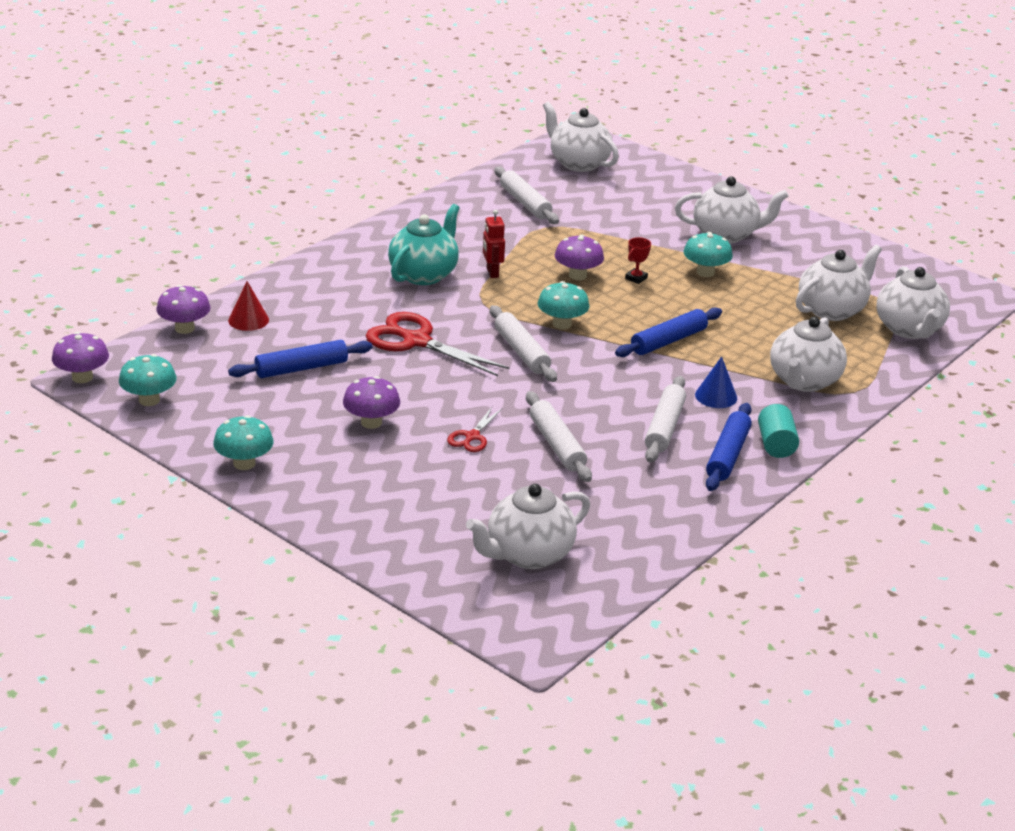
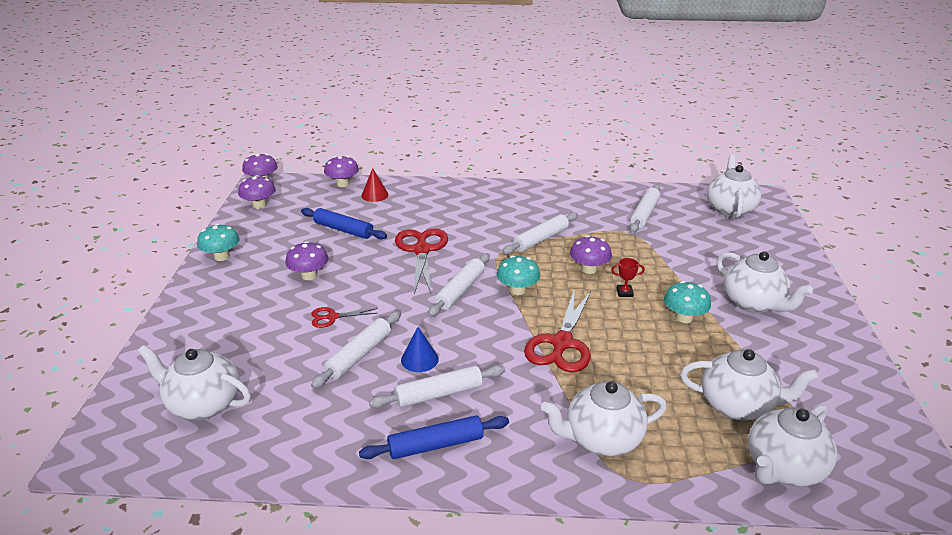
camera: 55 degrees right, 0 degrees up
turquoise mushroom [119,354,177,406] -> purple mushroom [238,175,276,209]
turquoise teapot [388,204,460,285] -> none
red robot [483,210,505,278] -> white rolling pin [502,212,578,255]
blue rolling pin [615,307,722,357] -> red scissors [524,289,591,372]
blue cone [695,356,737,408] -> blue cone moved to [401,327,439,372]
turquoise cylinder [758,404,799,458] -> none

